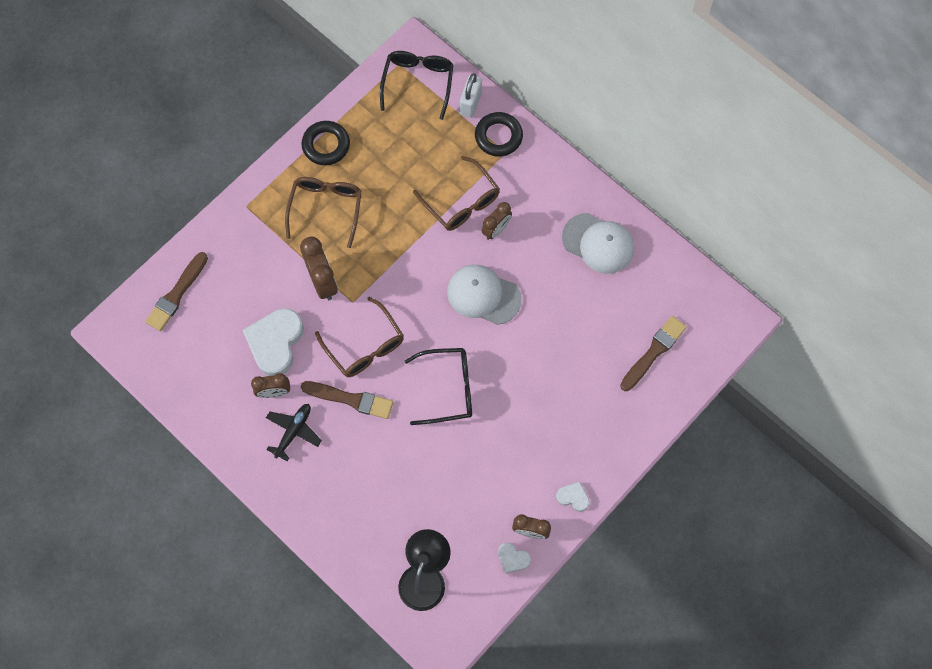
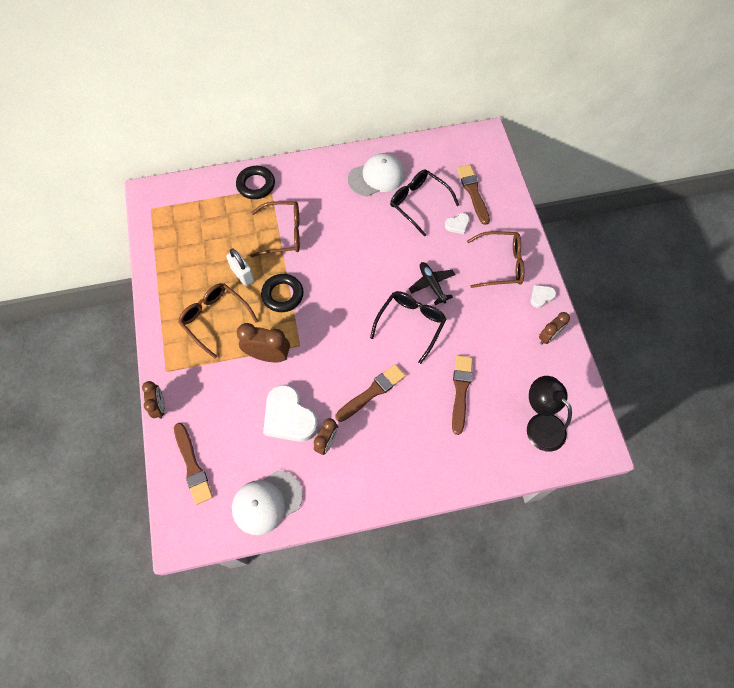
camera: 55 degrees left, 5 degrees down
black plane [266,404,322,461] -> black plane moved to [409,262,455,305]
black ring [302,121,350,165] -> black ring moved to [261,274,304,312]
brown glasses [315,297,404,377] -> brown glasses moved to [467,231,524,288]
black glasses [380,51,454,120] -> black glasses moved to [390,170,459,237]
white cap [447,265,521,325] -> white cap moved to [232,470,303,535]
white padlock [460,73,482,118] -> white padlock moved to [226,248,255,286]
brown clock [481,202,512,240] -> brown clock moved to [142,381,165,419]
white heart [498,542,531,573] -> white heart moved to [445,213,469,234]
none -> brown brush [452,355,473,435]

